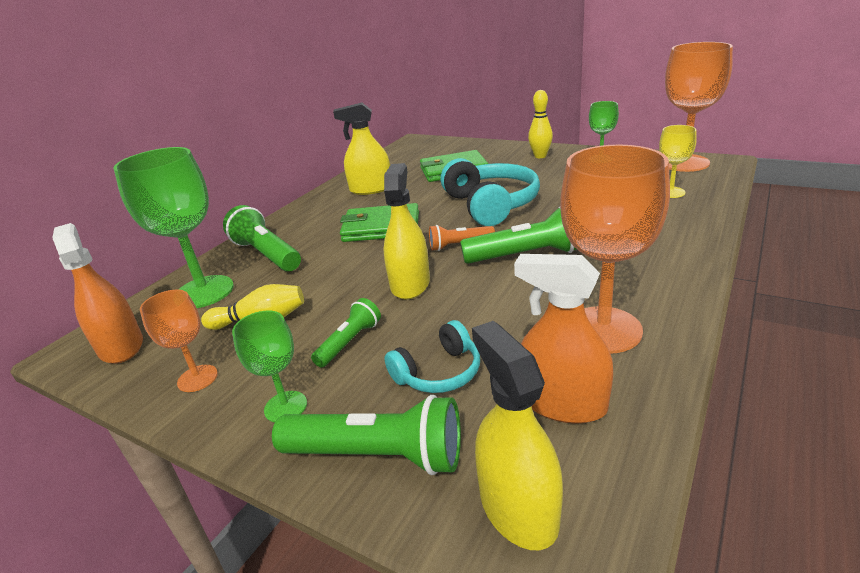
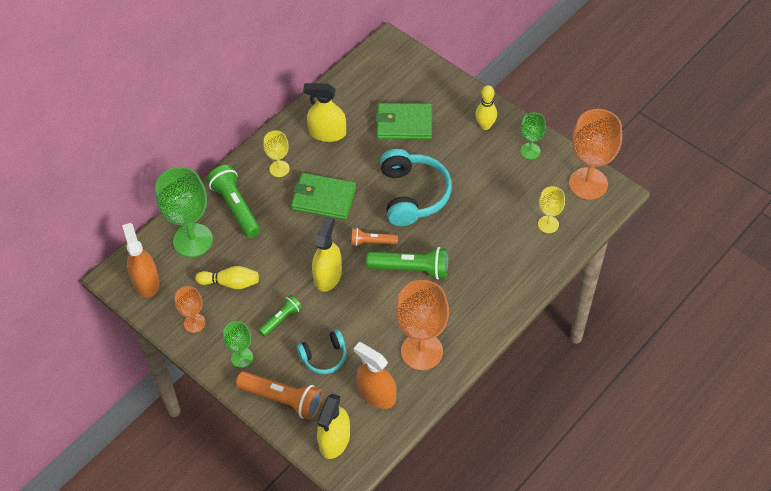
camera: 10 degrees right, 25 degrees up
green flashlight [272,395,461,475] -> orange flashlight [236,371,322,420]
yellow spray bottle [472,321,563,550] -> yellow spray bottle turned 150 degrees counterclockwise [317,394,350,459]
none -> yellow goblet [263,131,290,177]

